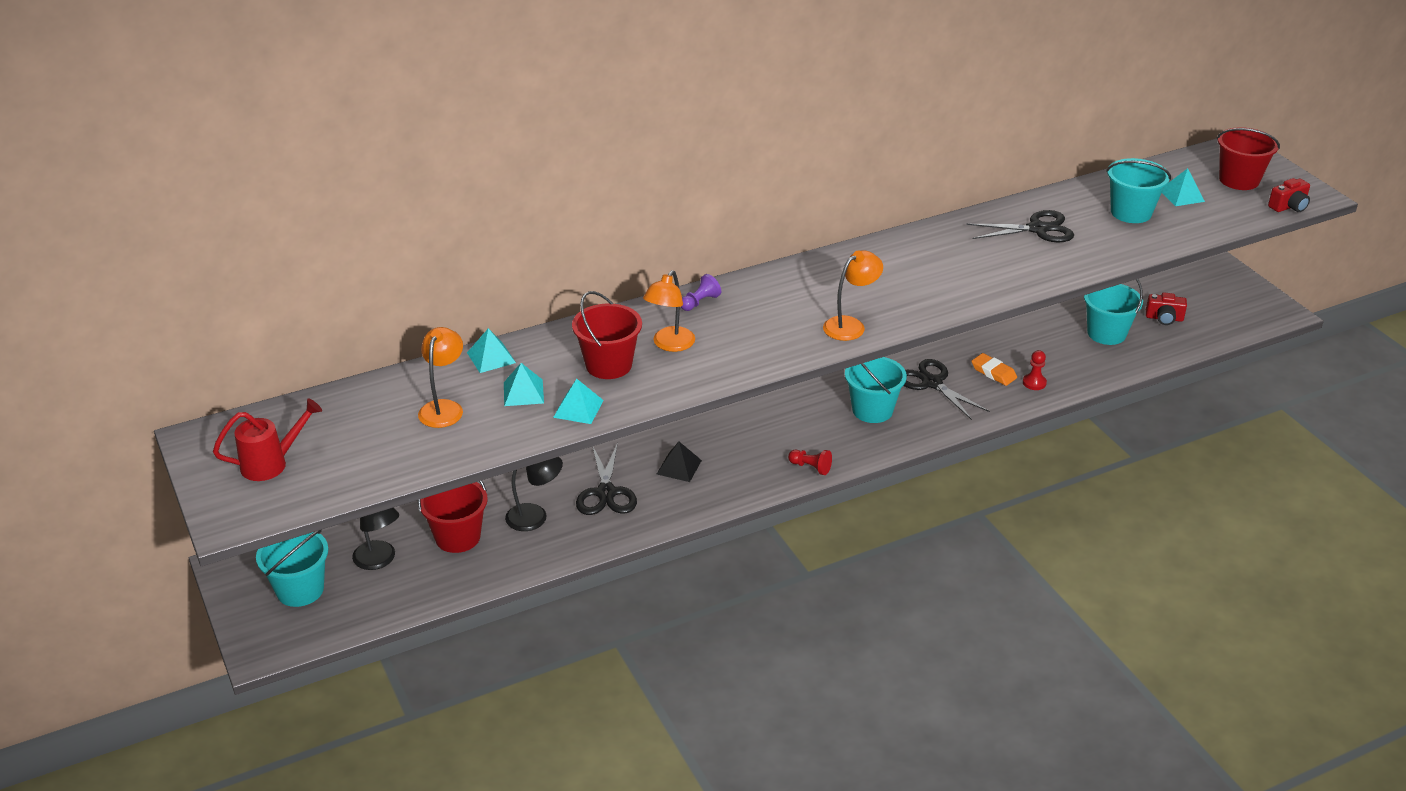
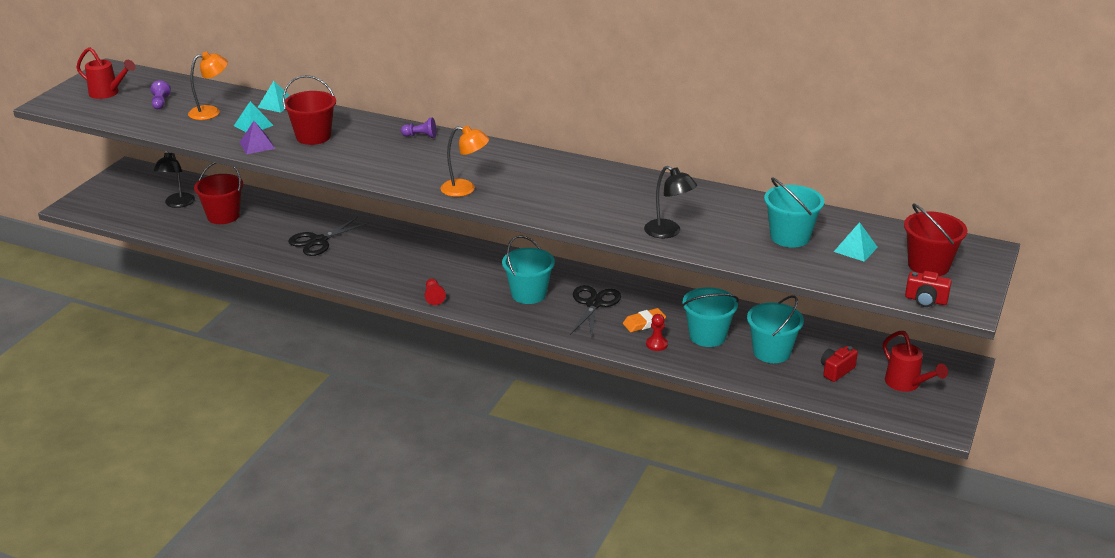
camera: 50 degrees right, 5 degrees down
turquoise bucket [256,530,328,607] -> turquoise bucket moved to [682,287,739,347]
black lamp [505,457,563,531] -> black lamp moved to [644,166,697,238]
turquoise pyramid [553,379,604,424] -> purple pyramid [240,121,275,154]
orange lamp [643,270,695,352] -> none
black pyramid [657,442,702,482] -> none
black scissors [967,210,1074,242] -> none
orange eraser [971,353,1017,386] -> orange eraser turned 60 degrees clockwise [623,308,666,332]
red camera [1146,293,1187,325] -> red camera turned 75 degrees clockwise [821,346,858,382]
none -> purple pawn [151,80,171,109]
none -> red watering can [883,331,948,392]

